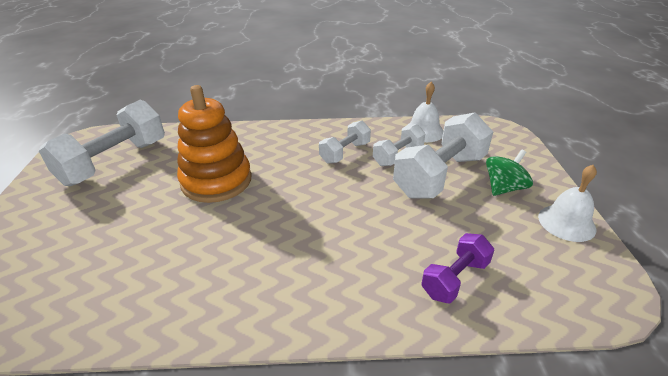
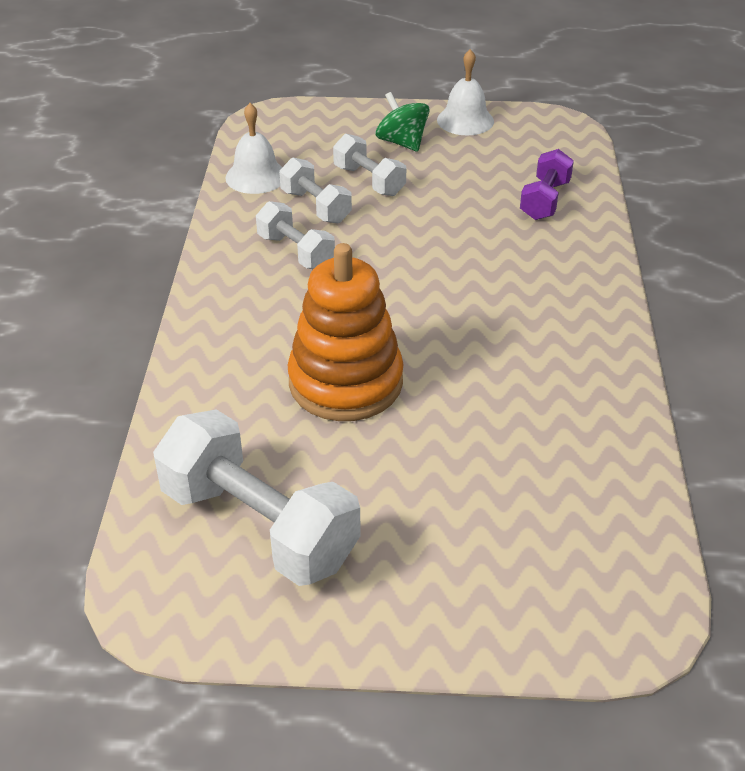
camera: 85 degrees left, 5 degrees up
white dumbbell [393,112,493,198] -> white dumbbell [333,134,406,196], size x0.55
purple dumbbell [422,233,494,303] -> purple dumbbell turned 60 degrees clockwise [520,149,574,220]

